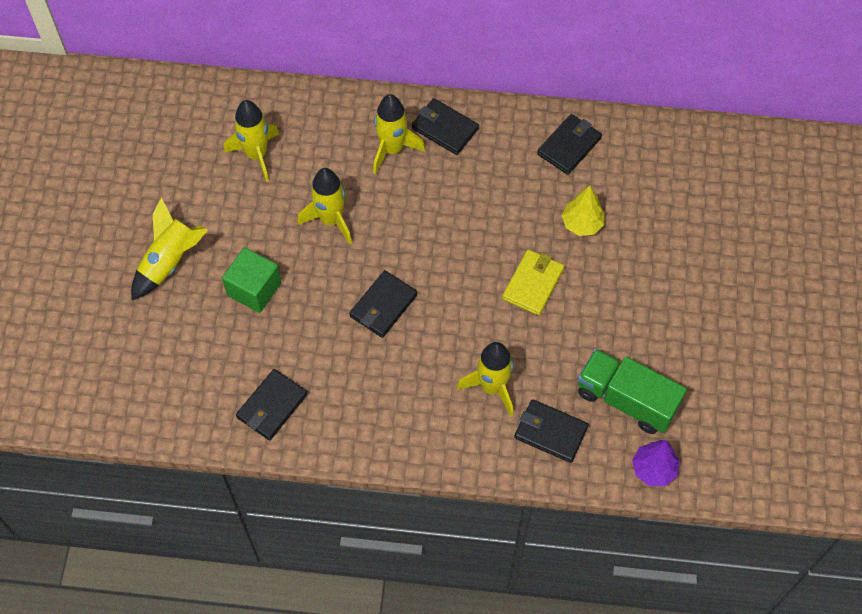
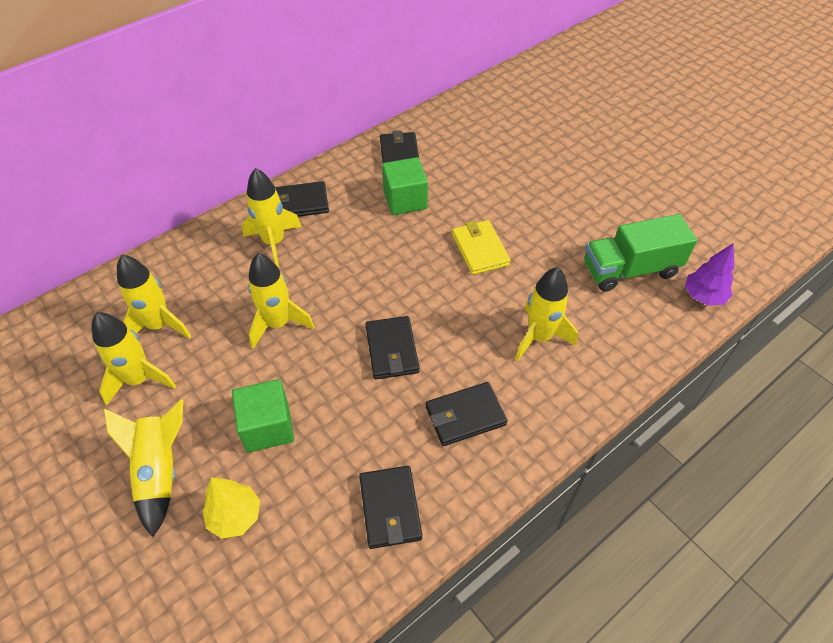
camera: 45 degrees left, 10 degrees down
black wallet [514,399,589,463] -> black wallet moved to [426,382,507,446]
yellow tree [562,185,605,236] -> yellow tree moved to [202,477,260,539]
none -> yellow rocket [91,313,176,405]
none -> green cube [382,157,428,215]

